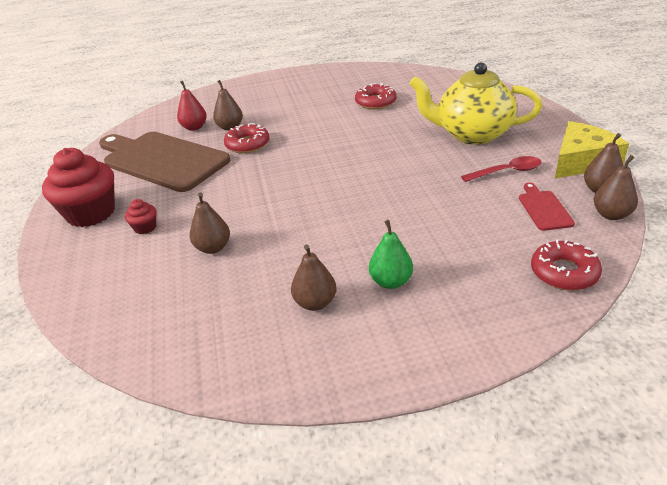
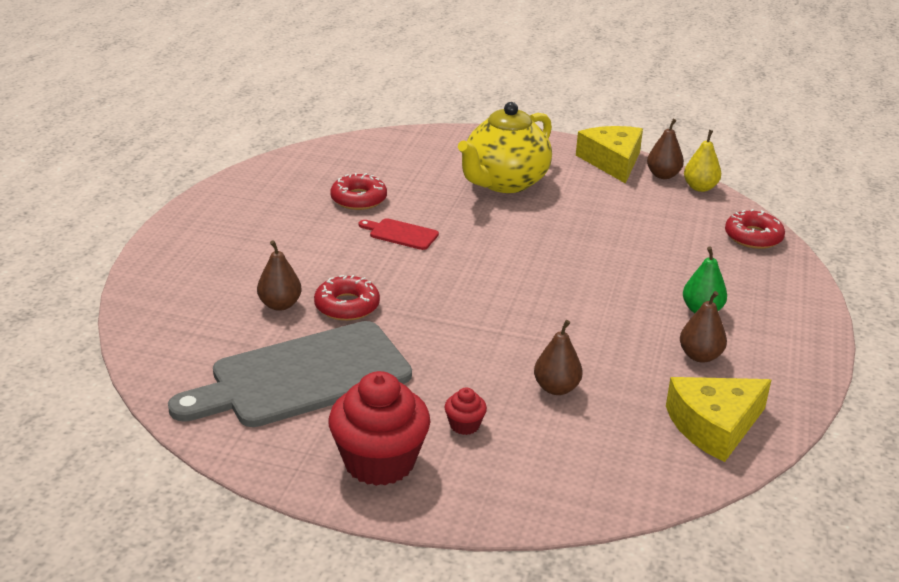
camera: 65 degrees left, 5 degrees down
brown cutting board [99,132,231,192] -> grey cutting board [168,321,412,427]
red pear [177,81,207,131] -> none
red spoon [461,156,541,182] -> none
red cutting board [519,183,575,231] -> red cutting board moved to [359,218,439,250]
brown pear [593,155,638,220] -> yellow pear [684,130,721,192]
none -> yellow cheese [666,377,771,462]

